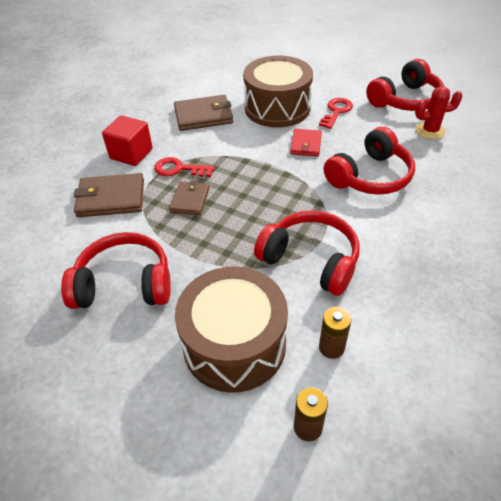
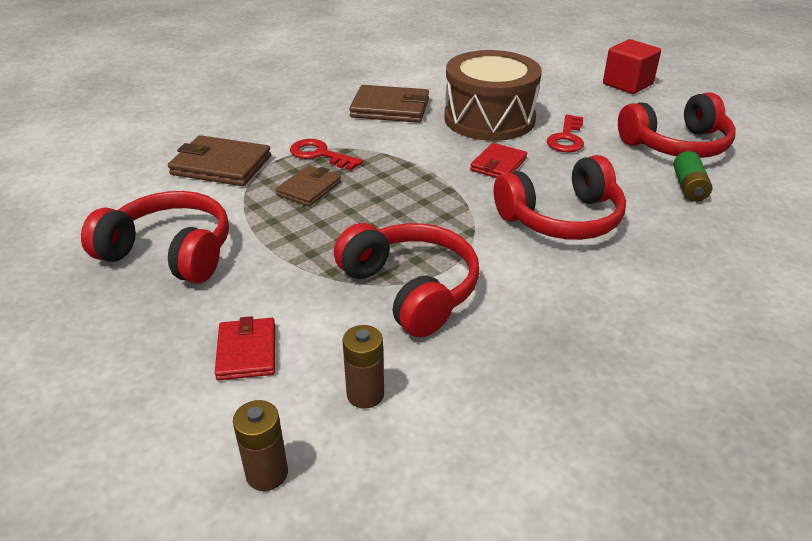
camera: 20 degrees right, 10 degrees down
red cube [102,115,153,166] -> red cube moved to [603,39,661,94]
brown drum [175,266,288,393] -> red wallet [215,316,275,381]
red key [319,98,353,129] -> red key turned 150 degrees clockwise [547,115,584,152]
red cactus [415,86,462,139] -> green battery [673,151,712,202]

